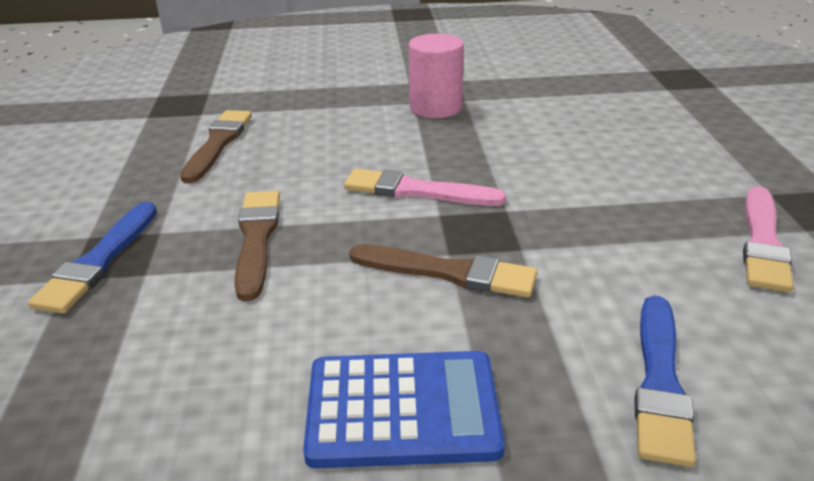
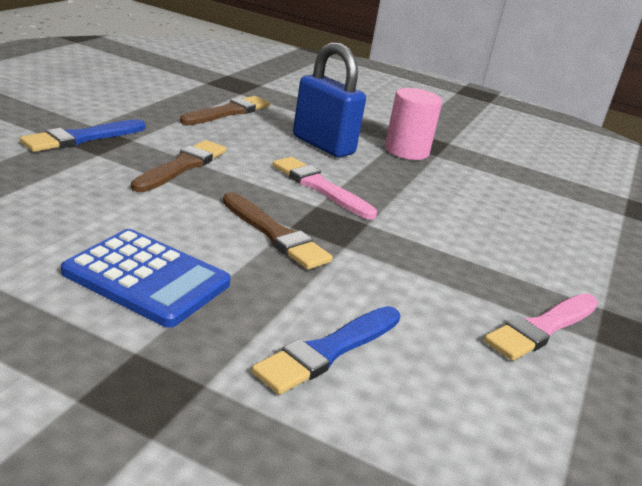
camera: 25 degrees right, 5 degrees down
none -> blue padlock [293,42,366,158]

